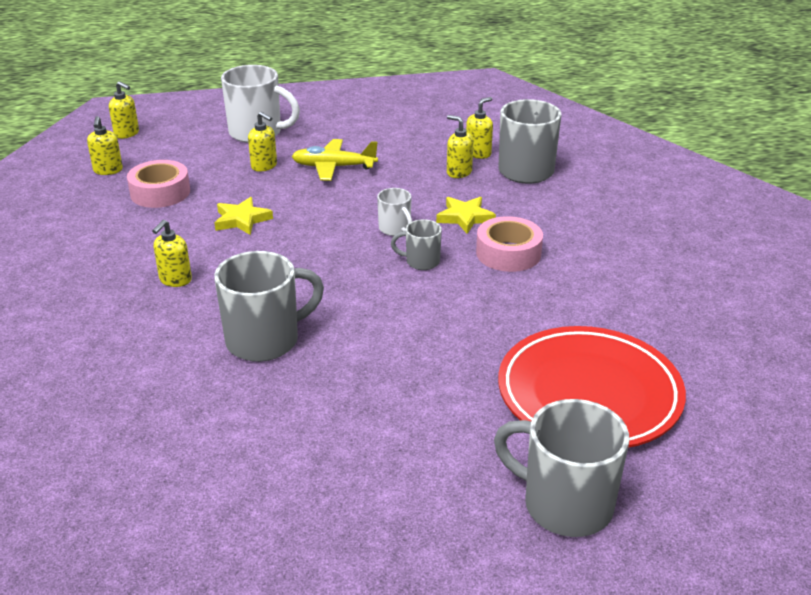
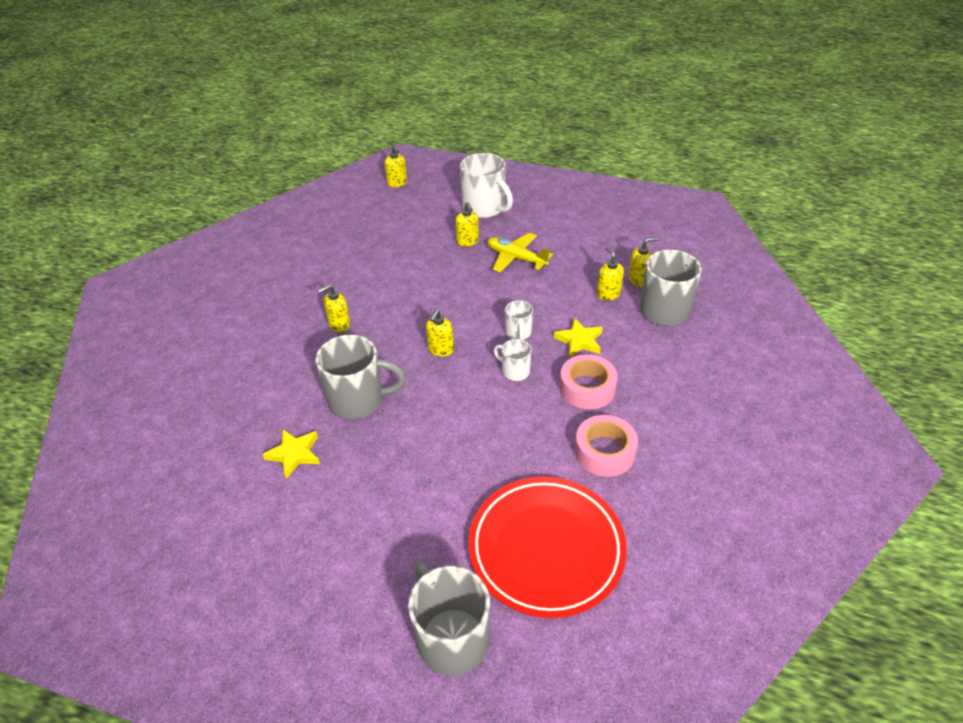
camera: 30 degrees right, 10 degrees up
yellow soap dispenser [87,116,123,175] -> yellow soap dispenser moved to [426,309,454,357]
pink tape [127,160,190,208] -> pink tape moved to [575,415,638,477]
yellow star [215,197,273,235] -> yellow star moved to [262,429,320,479]
grey mug [391,219,442,270] -> white mug [493,339,532,381]

